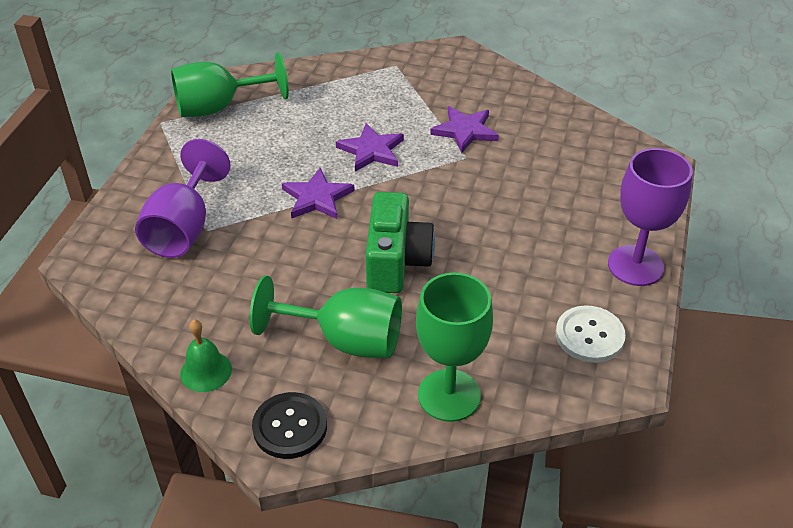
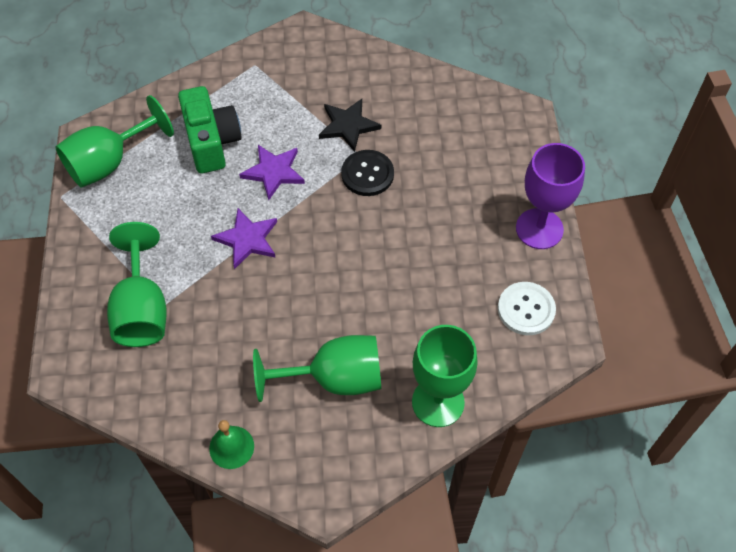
camera: 20 degrees left, 15 degrees up
purple goblet [135,139,231,258] -> green goblet [107,222,167,347]
black button [252,392,327,459] -> black button moved to [341,150,394,196]
green camera [365,192,435,293] -> green camera moved to [178,86,242,173]
purple star [430,106,499,153] -> black star [319,99,381,152]

